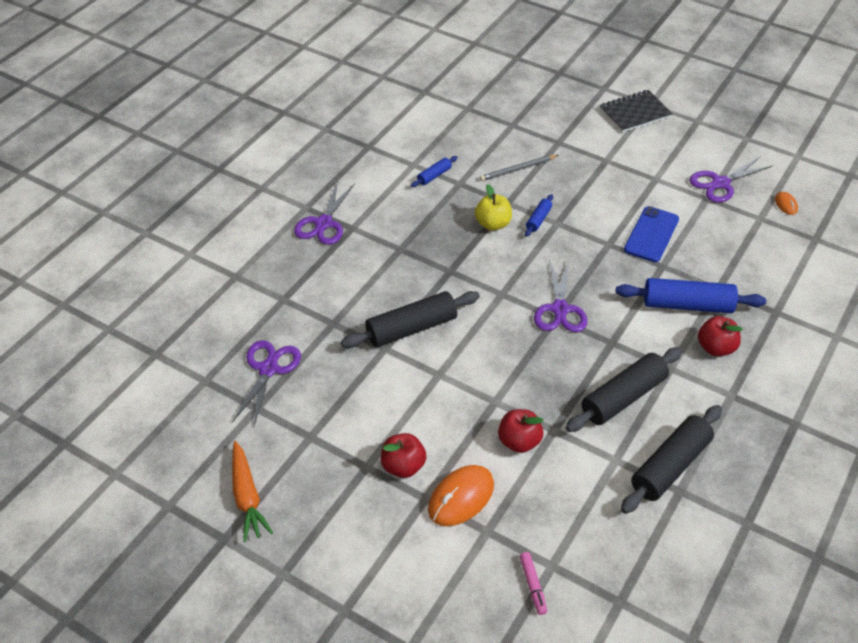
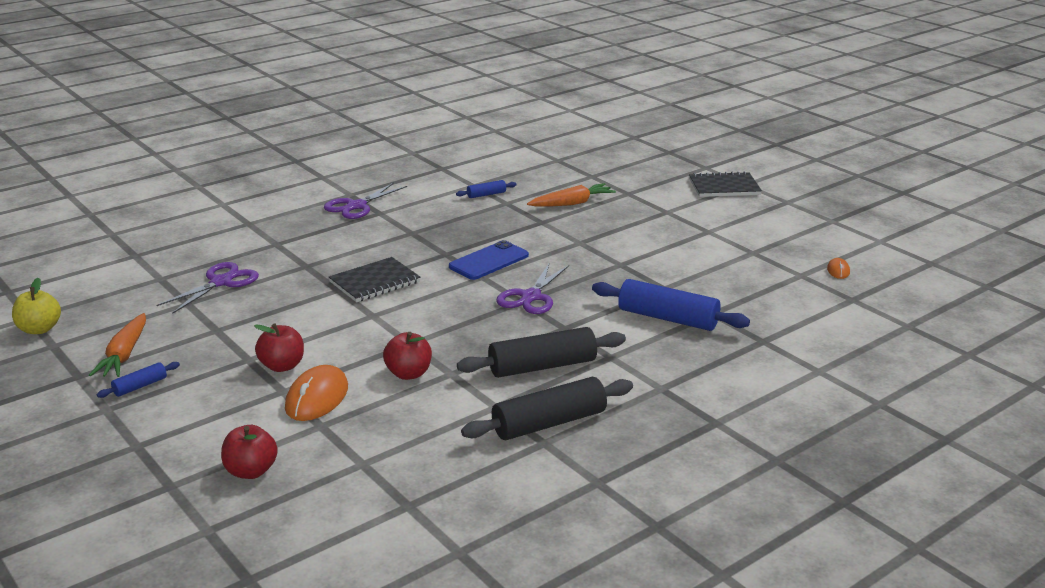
camera: 20 degrees right, 20 degrees down
black rolling pin [341,291,480,348] -> black notebook [329,257,421,302]
orange mouse [428,465,494,526] -> orange mouse turned 45 degrees counterclockwise [285,365,348,421]
yellow apple [475,184,512,231] -> yellow apple moved to [12,278,61,334]
grey pencil [480,155,559,181] -> orange carrot [527,183,616,207]
pink marker [520,552,547,615] -> none
blue rolling pin [525,194,553,237] -> blue rolling pin moved to [97,362,180,398]
blue phone [624,206,679,262] -> blue phone moved to [449,240,529,280]
purple scissors [689,157,772,203] -> none
red apple [698,316,743,356] -> red apple moved to [221,425,278,479]

